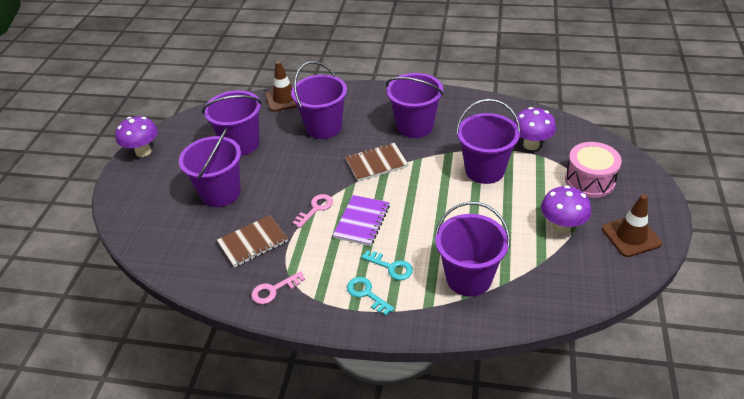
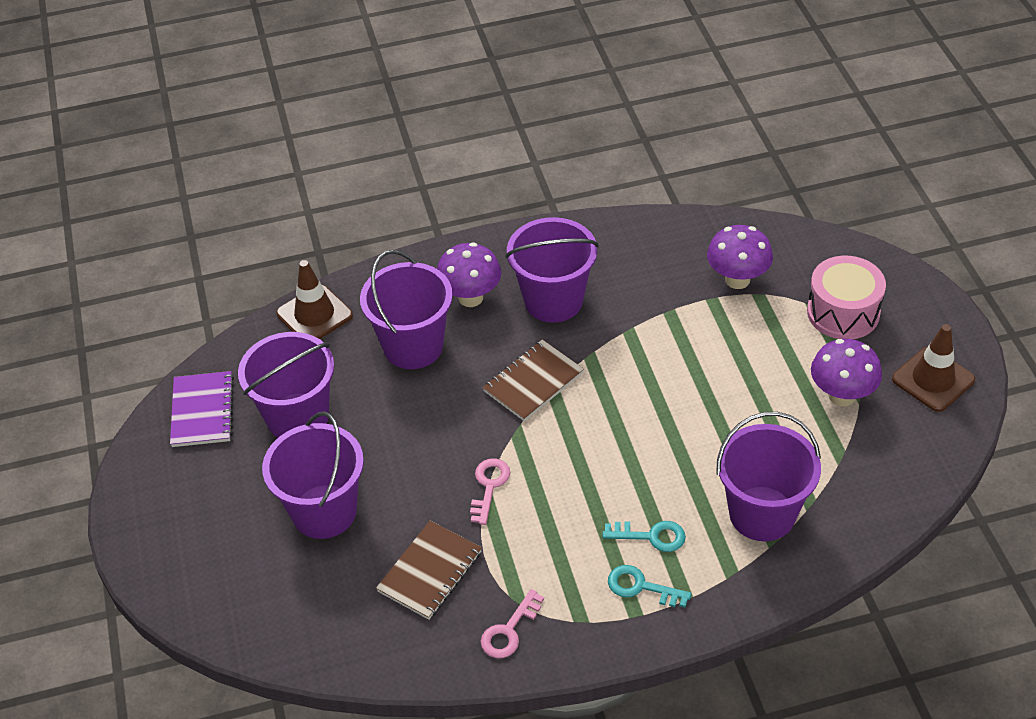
camera: 25 degrees left, 5 degrees up
purple mushroom [115,116,158,157] -> purple mushroom moved to [437,242,501,307]
purple notebook [333,195,390,246] -> purple notebook moved to [170,371,234,447]
purple bucket [456,99,521,184] -> none

